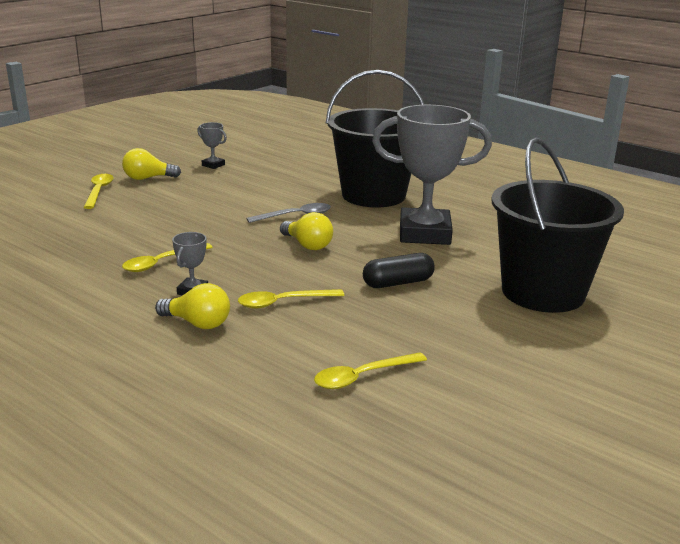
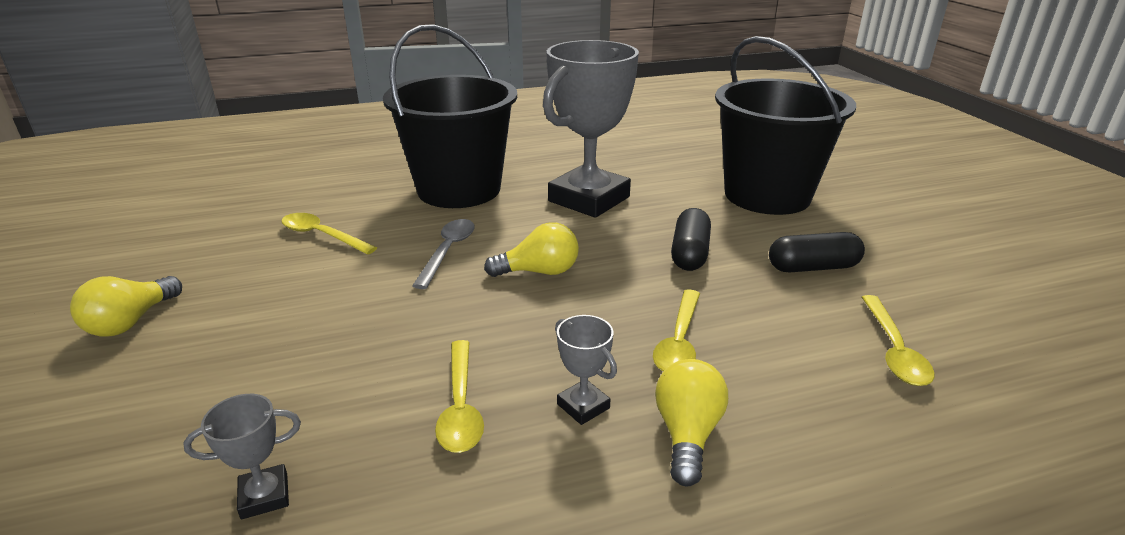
camera: 55 degrees left, 5 degrees up
yellow spoon [84,174,114,209] -> yellow spoon moved to [282,213,377,255]
yellow light bulb [155,283,230,329] -> yellow light bulb turned 45 degrees counterclockwise [655,359,728,487]
grey trophy [197,122,227,169] -> grey trophy moved to [183,394,301,519]
none -> black capsule [769,232,865,272]

